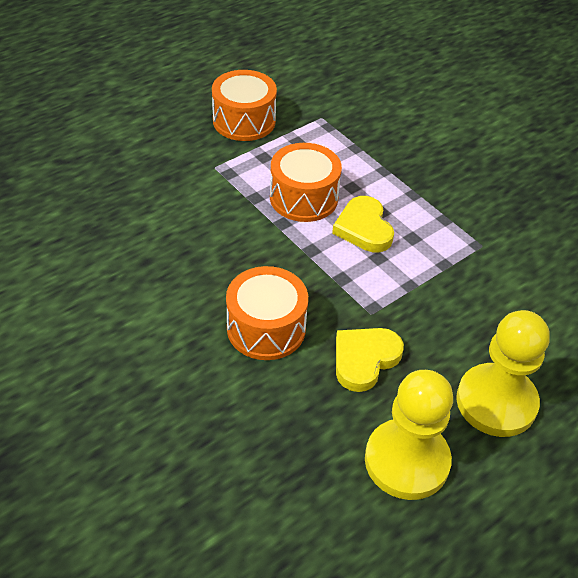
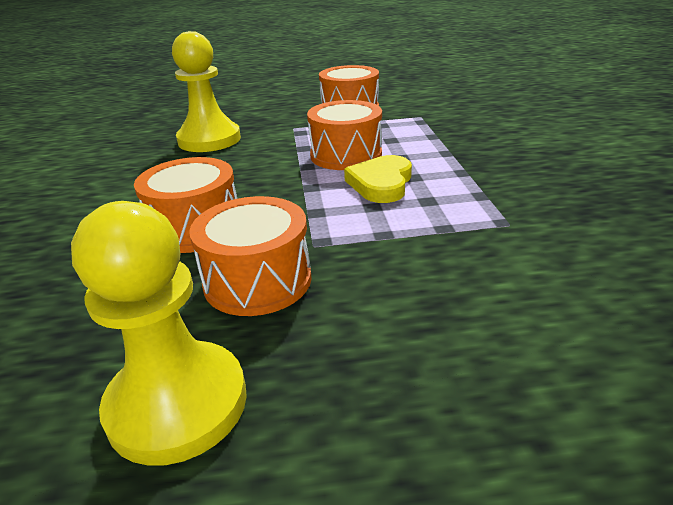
camera: 35 degrees right, 15 degrees down
yellow heart [336,328,404,392] -> orange drum [189,196,312,316]
yellow pawn [456,310,550,437] -> yellow pawn moved to [172,31,241,152]

